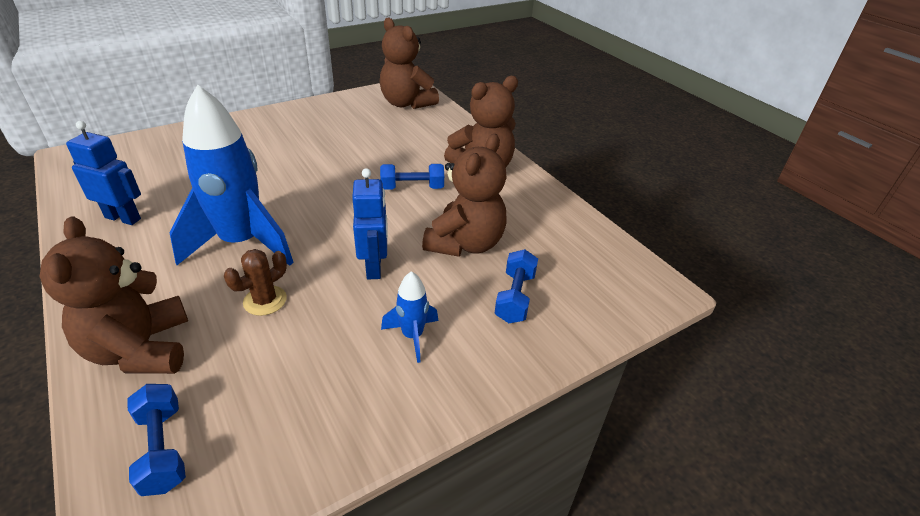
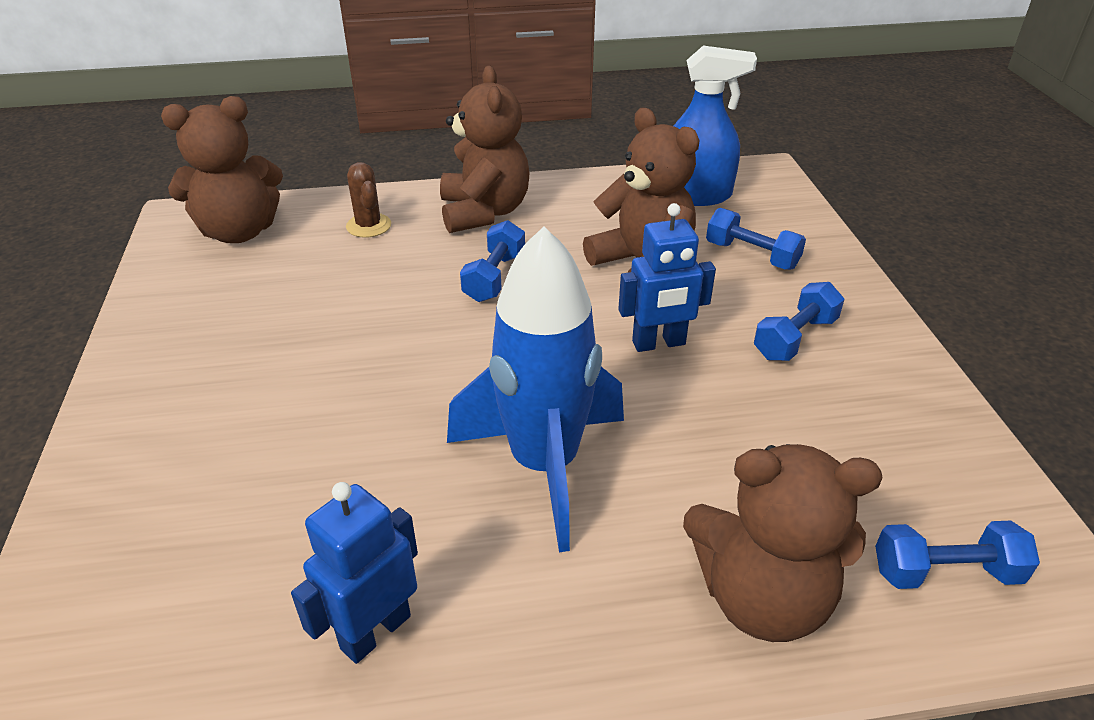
camera: 65 degrees left, 0 degrees up
brown cactus [224,249,287,316] -> brown cactus moved to [346,162,391,238]
blue robot [352,168,388,279] -> blue robot turned 150 degrees clockwise [618,203,716,352]
blue rocket [381,271,438,363] -> blue dumbbell [754,282,845,361]
none -> blue spray bottle [674,46,757,206]

